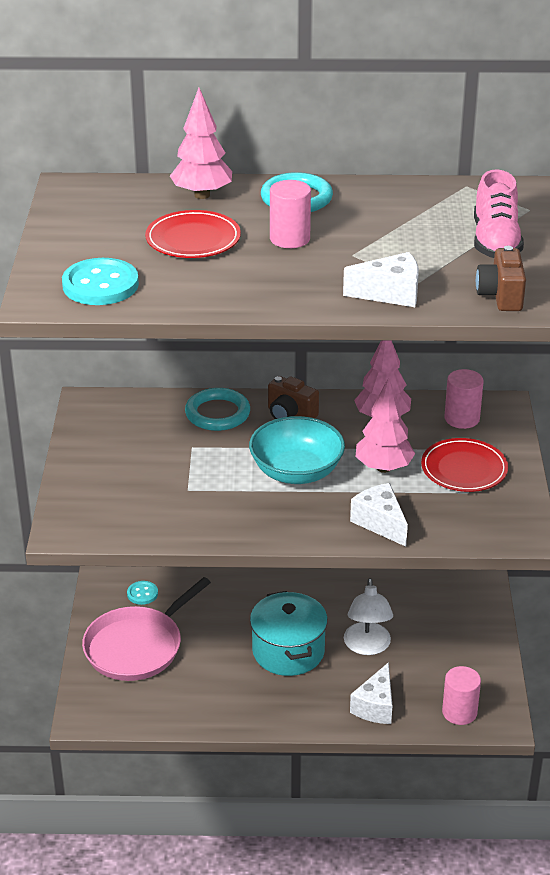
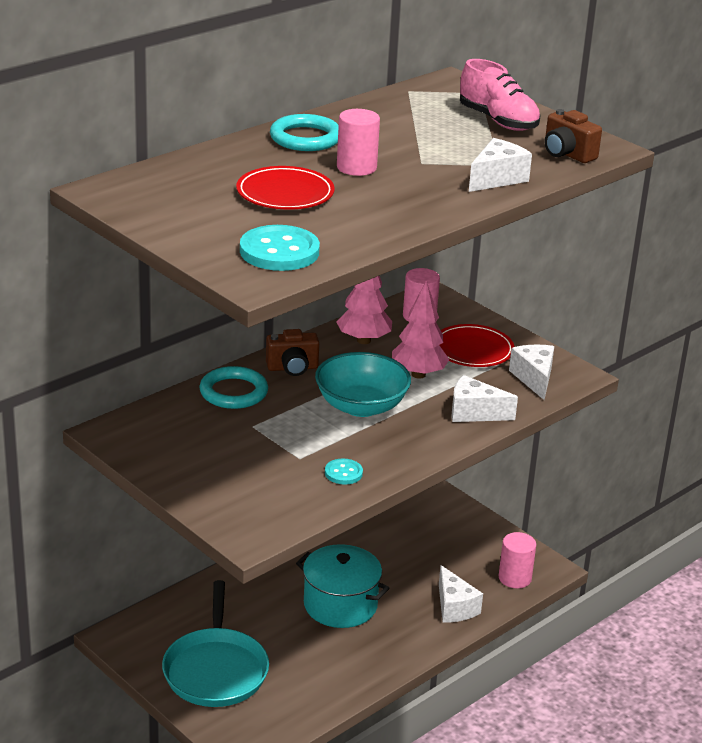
camera: 45 degrees left, 5 degrees down
pink pan [82,577,211,681] -> turquoise pan [162,580,269,707]
turquoise button [127,581,158,605] -> turquoise button moved to [325,459,363,485]
pink tree [170,88,232,199] -> none
white lamp [344,578,393,655] -> none
none -> white cheese [509,345,554,400]

